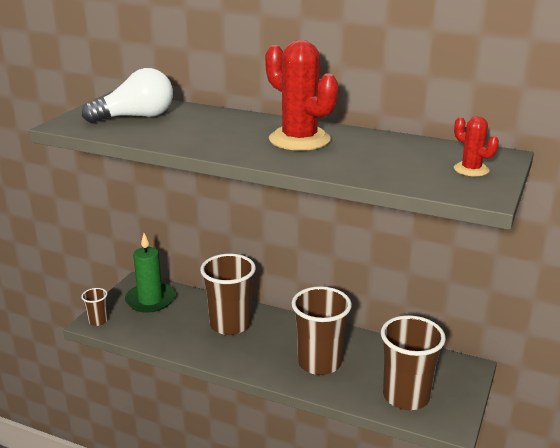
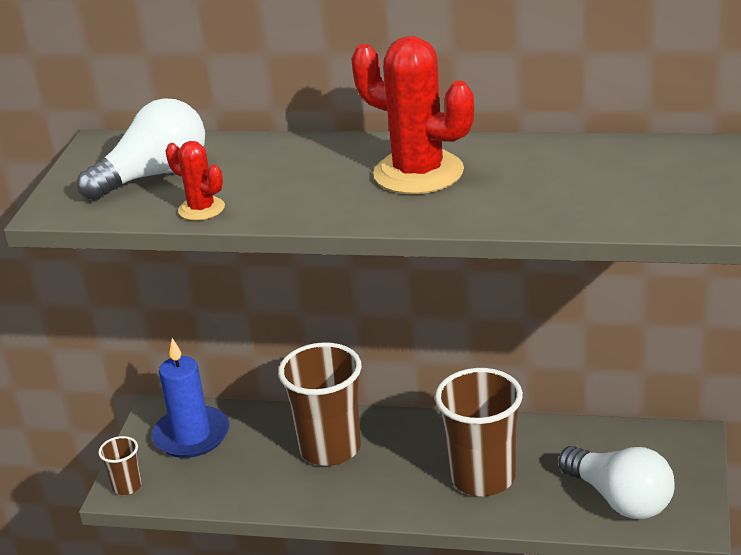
camera: 10 degrees left, 5 degrees up
green candle [125,233,175,313] -> blue candle [152,338,229,458]
brown cup [381,315,446,410] -> white light bulb [559,446,675,519]
red cactus [454,116,499,176] -> red cactus moved to [165,141,225,221]

